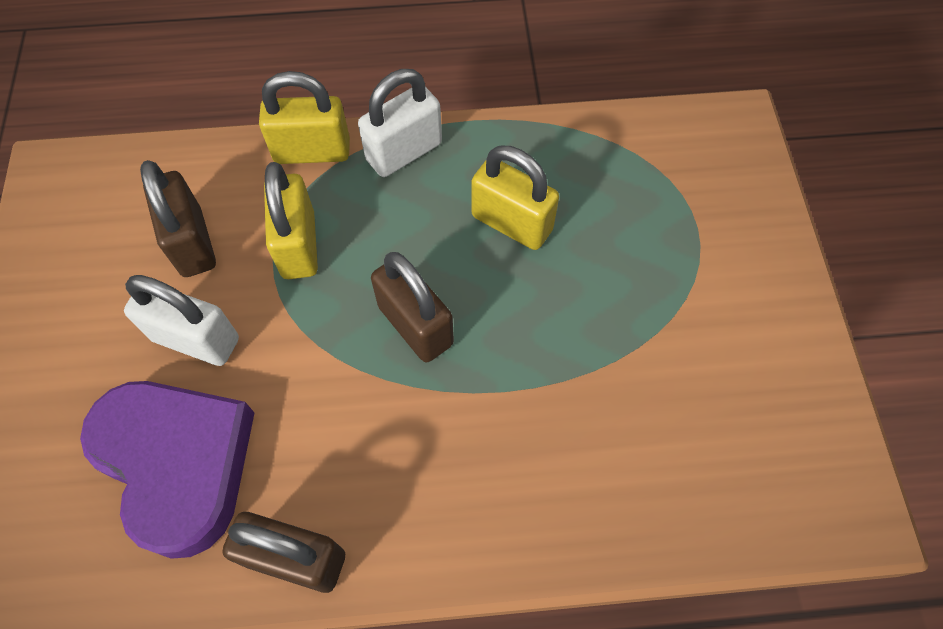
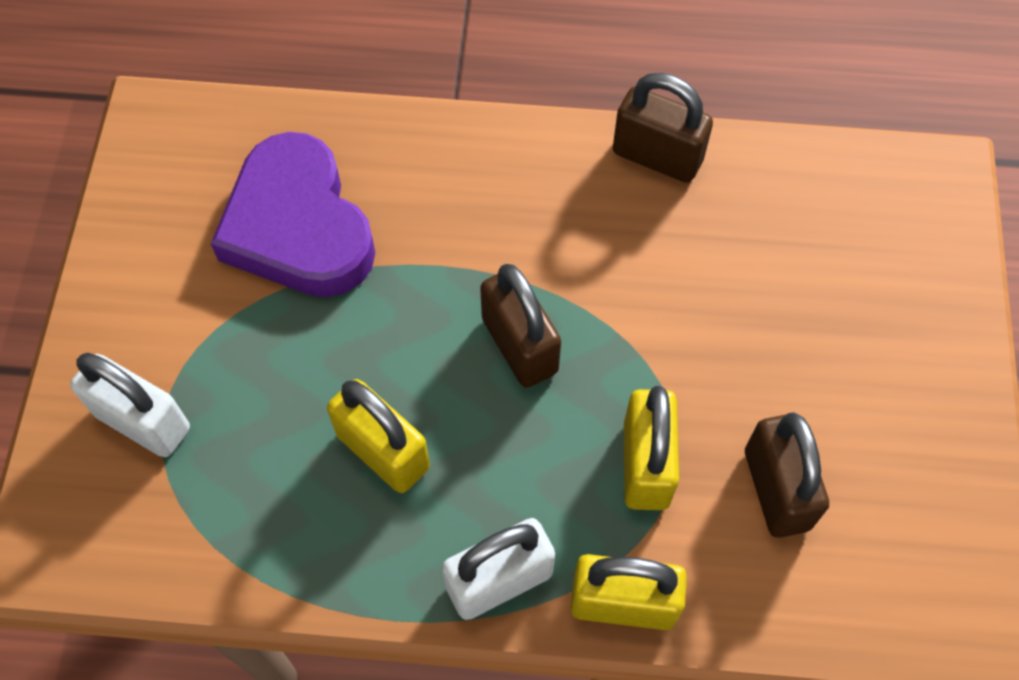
camera: 170 degrees left, 0 degrees up
purple heart [80,381,254,559] -> purple heart moved to [211,132,375,297]
white padlock [124,275,239,366] -> white padlock moved to [70,353,190,457]

